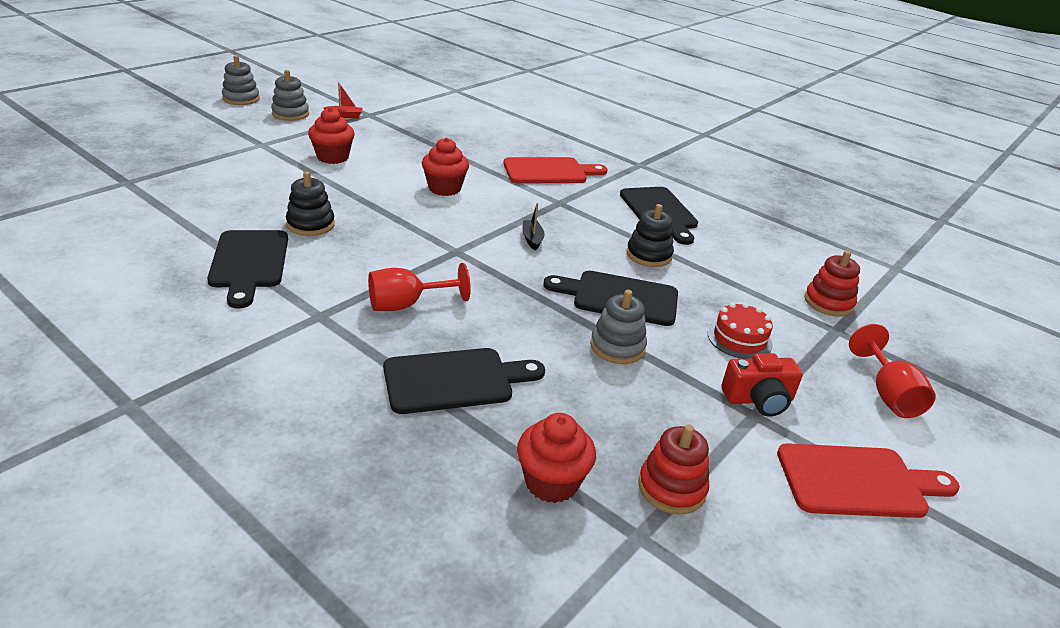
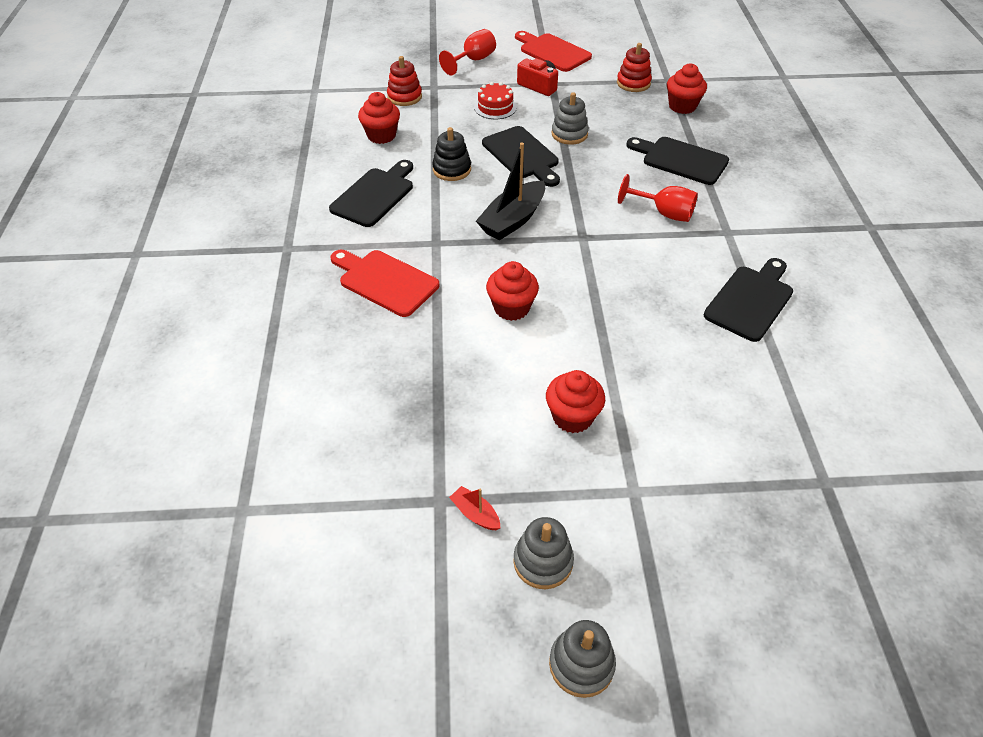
camera: 130 degrees left, 15 degrees up
black stacking toy [286,171,335,236] -> none
black boat [522,203,545,251] -> black boat [476,143,545,241], size x2.11
none -> red cupcake [358,92,400,144]

